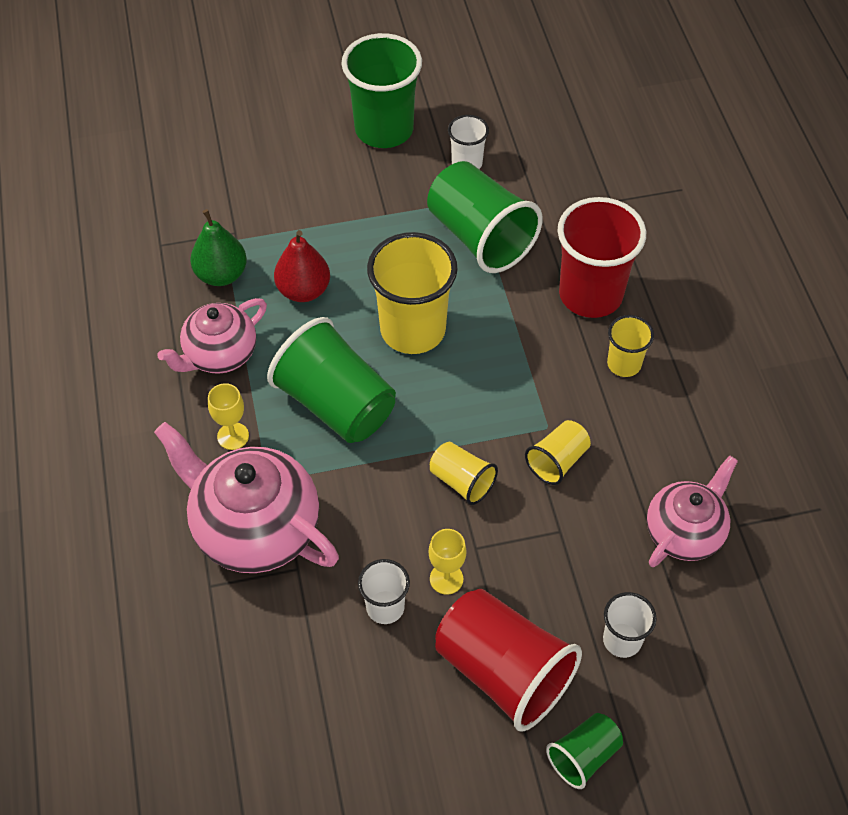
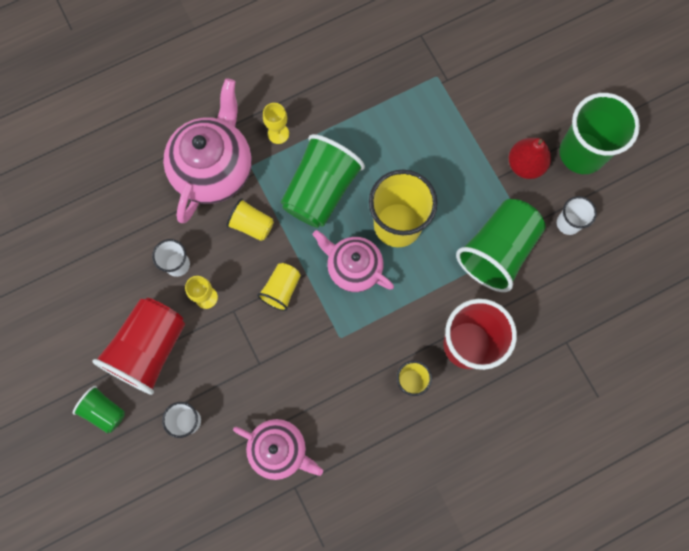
camera: 75 degrees right, 20 degrees up
pink teapot [157,298,267,374] -> pink teapot moved to [313,230,394,292]
green pear [190,209,247,286] -> none
red pear [274,230,330,302] -> red pear moved to [509,138,551,179]
yellow cup [525,420,591,485] -> yellow cup moved to [226,198,274,241]

